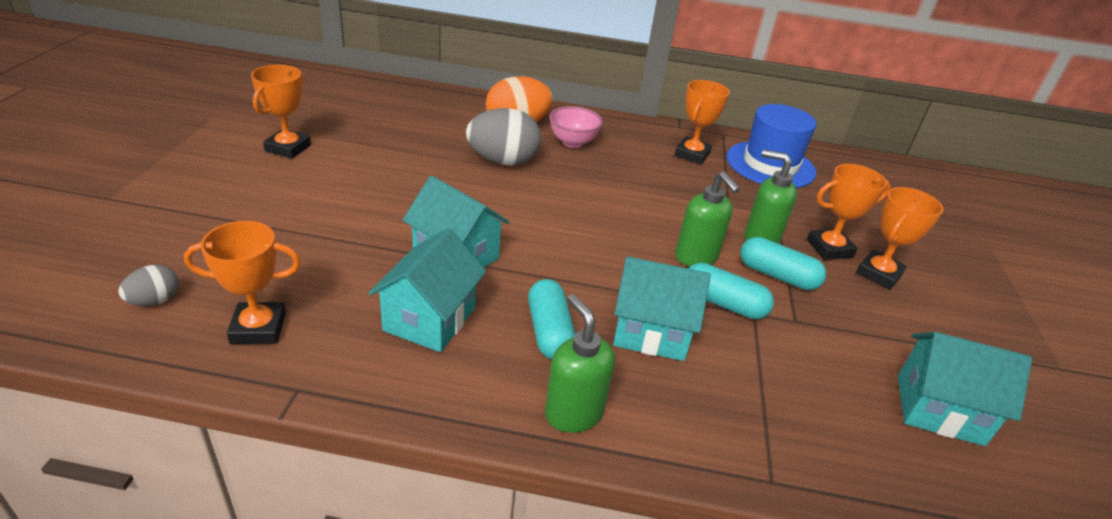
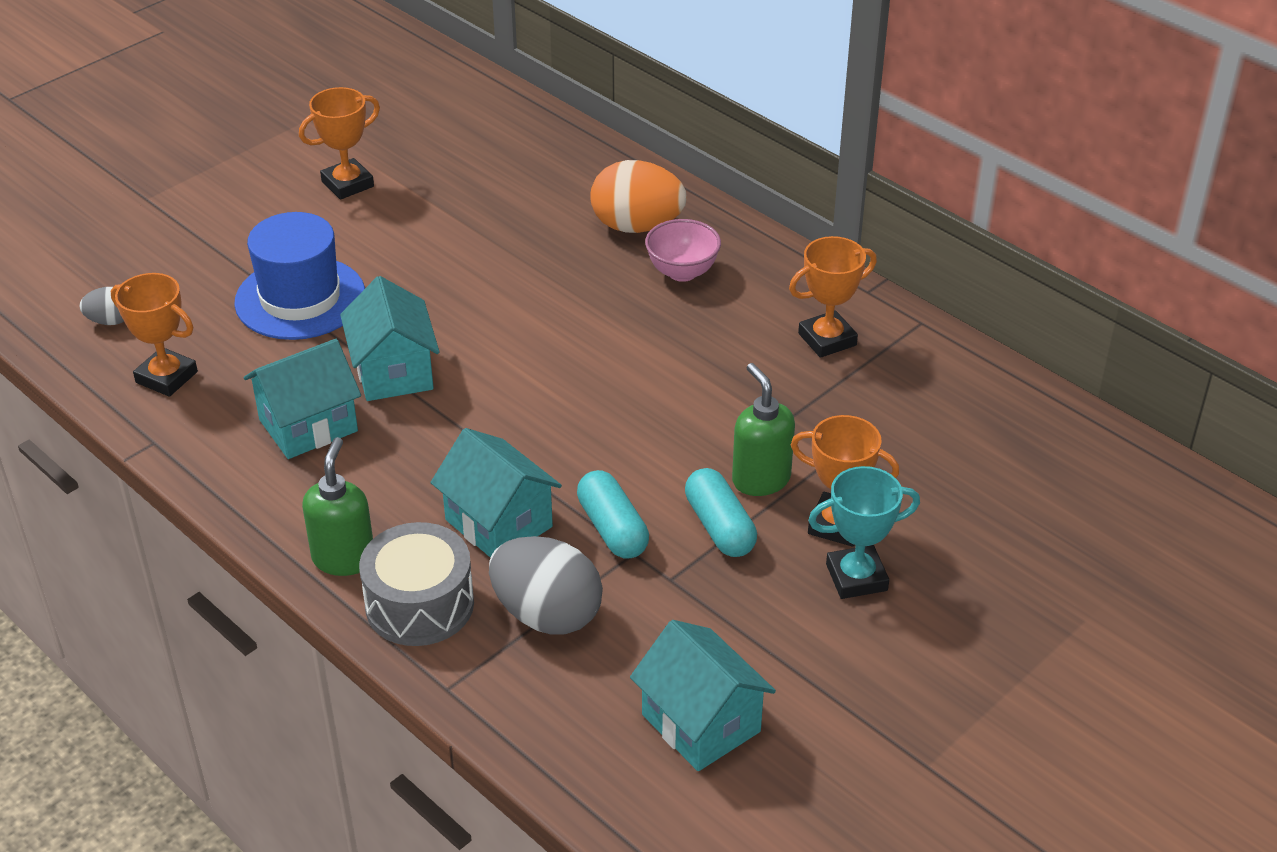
camera: 40 degrees right, 5 degrees up
grey egg [466,108,541,166] -> grey egg moved to [489,536,603,635]
turquoise capsule [528,279,575,359] -> none
green soap dispenser [675,171,740,266] -> none
blue hat [726,104,817,188] -> blue hat moved to [234,212,365,340]
orange trophy [856,187,943,290] -> turquoise trophy [808,466,920,599]
none -> grey drum [359,522,474,646]

